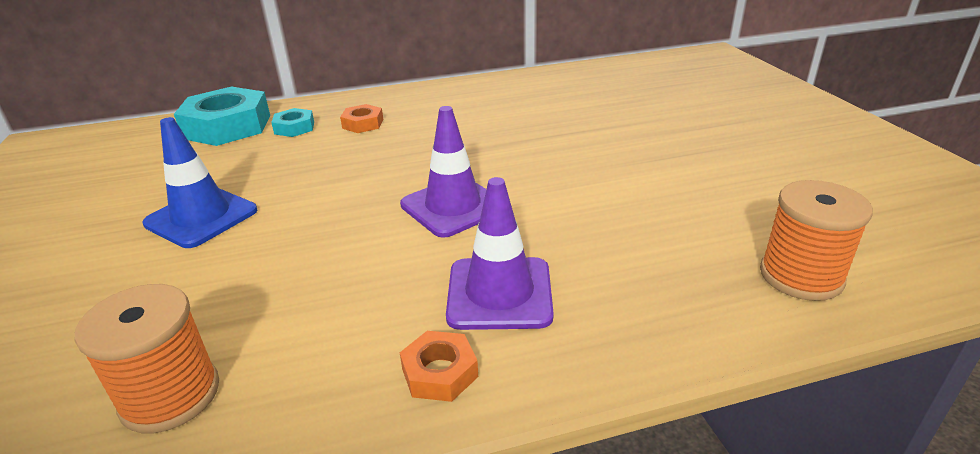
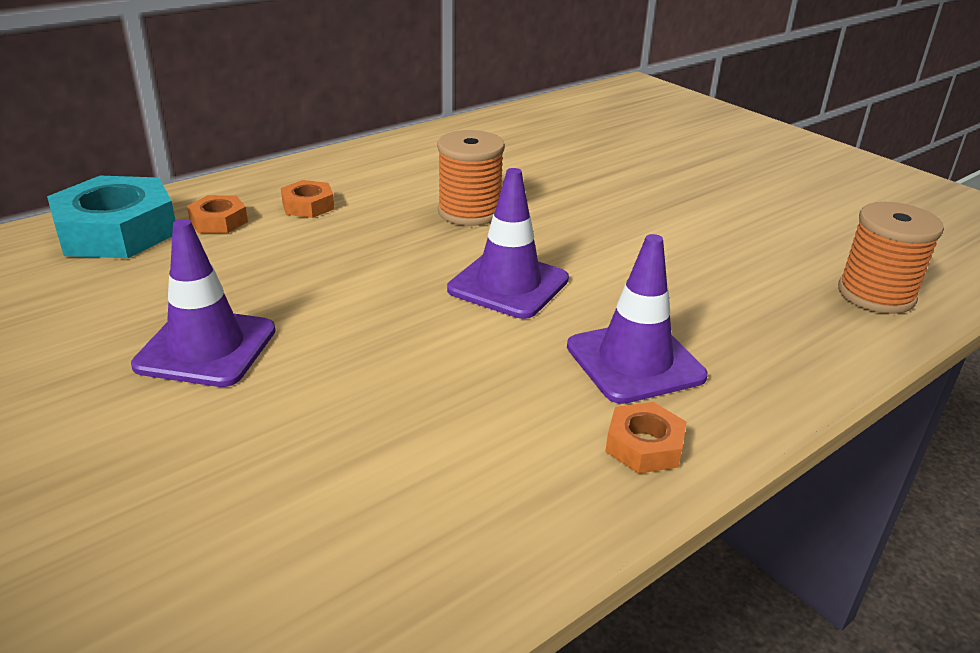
camera: 25 degrees left, 0 degrees up
orange spool [74,284,219,433] -> orange spool moved to [437,130,505,226]
blue traffic cone [142,117,257,248] -> purple traffic cone [131,219,276,387]
turquoise nut [271,108,314,137] -> orange nut [187,195,248,233]

